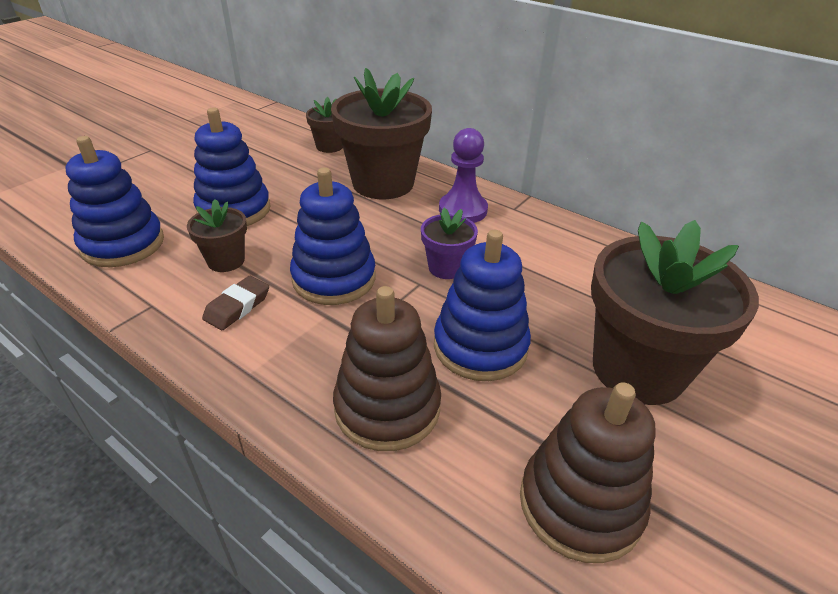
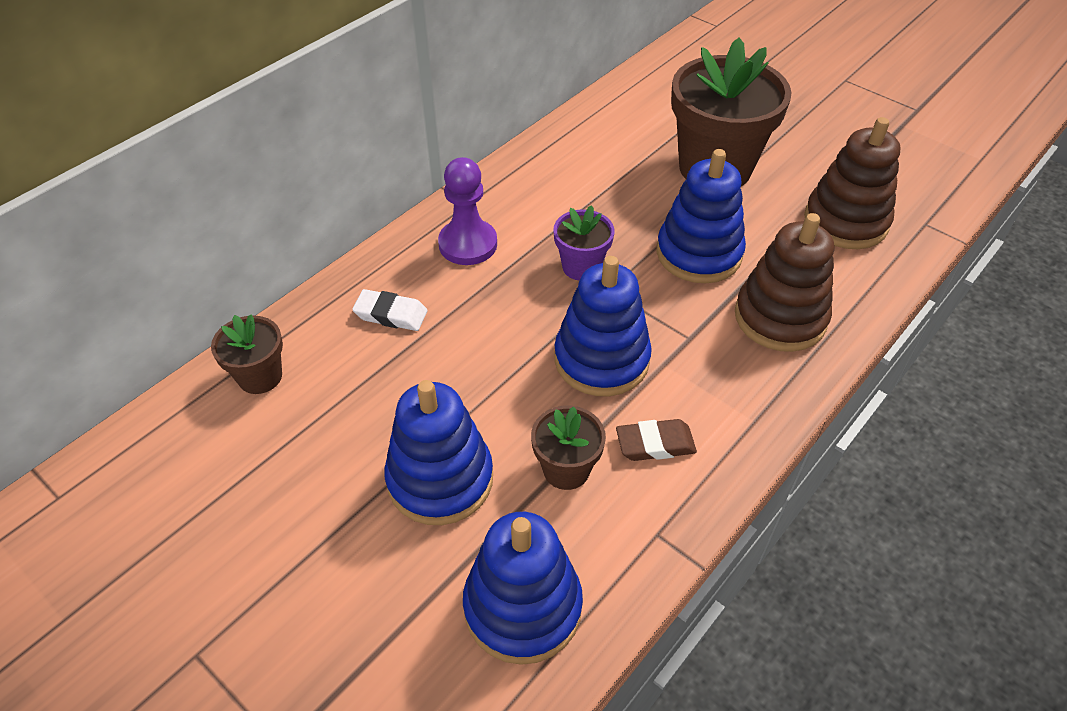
camera: 85 degrees left, 10 degrees up
brown eraser [202,276,269,330] -> brown eraser turned 45 degrees counterclockwise [616,419,697,461]
brown flower pot [331,68,432,199] -> white eraser [352,289,427,331]

